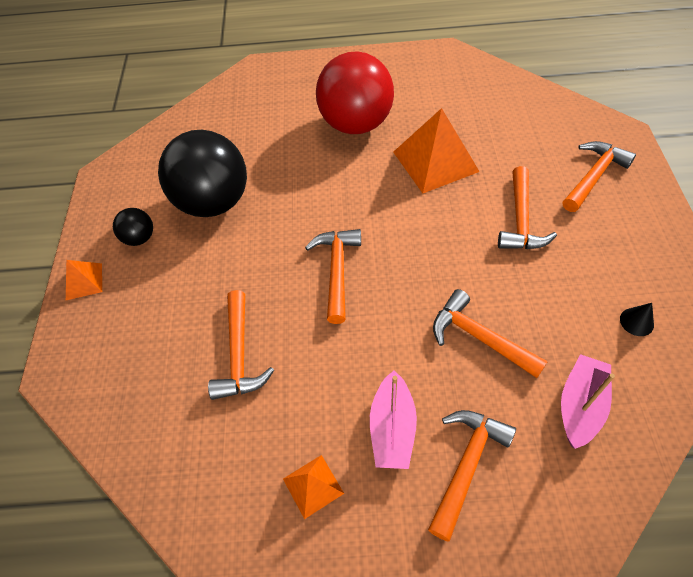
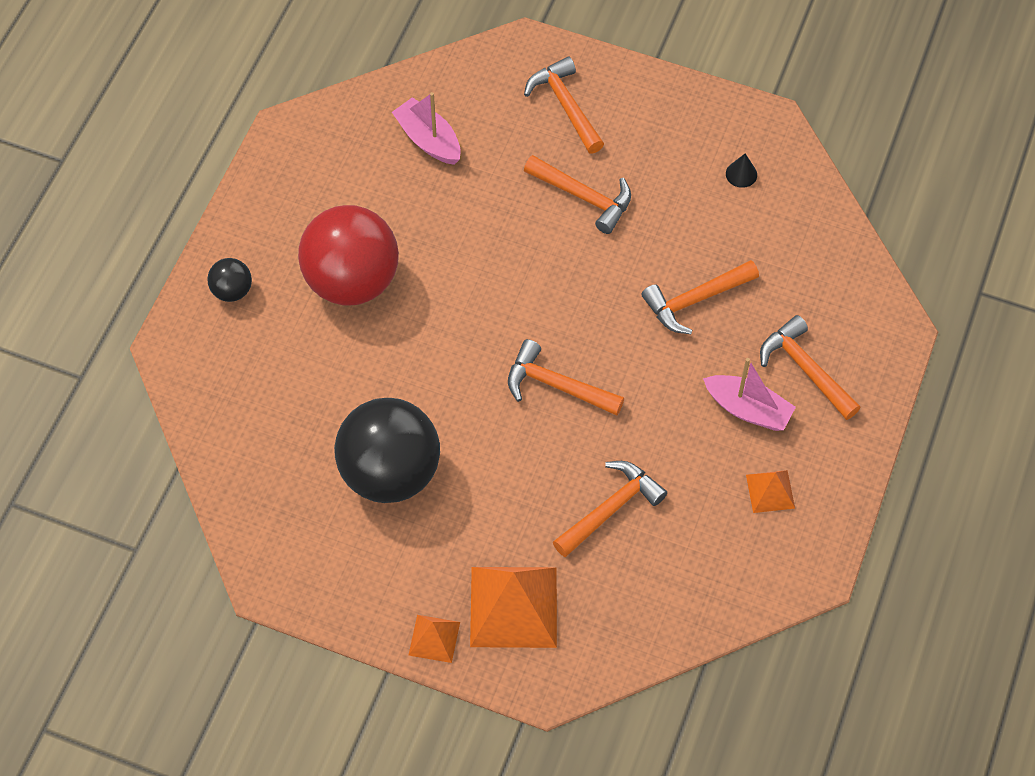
camera: 70 degrees left, 5 degrees up
black ball [113,208,153,246] -> black ball moved to [208,258,252,302]
orange hammer [208,290,274,400] -> orange hammer turned 60 degrees counterclockwise [553,461,667,557]
orange pyramid [393,108,480,193] -> orange pyramid moved to [470,567,557,648]
pink boat [561,354,615,449] -> pink boat moved to [392,92,461,165]

